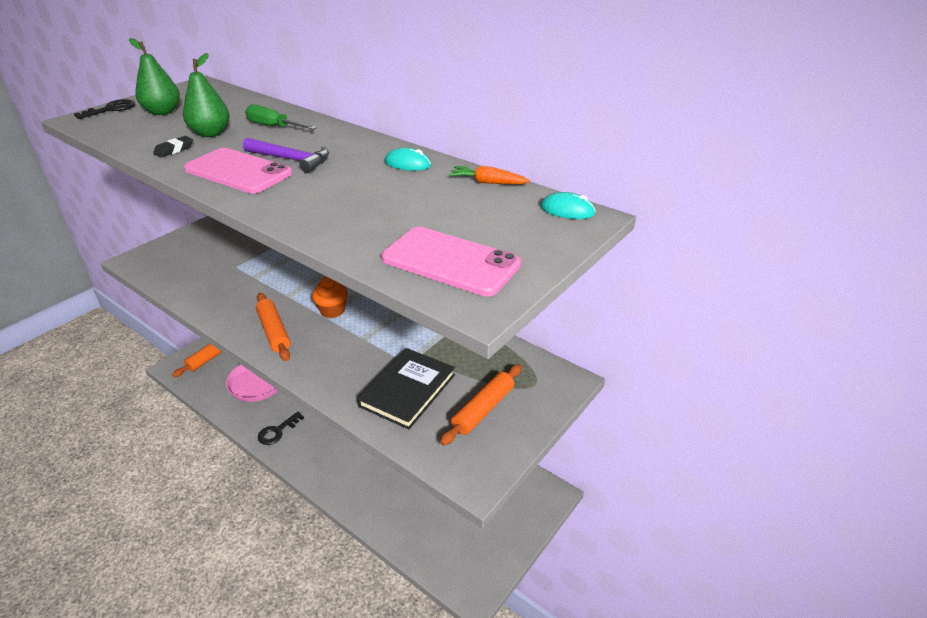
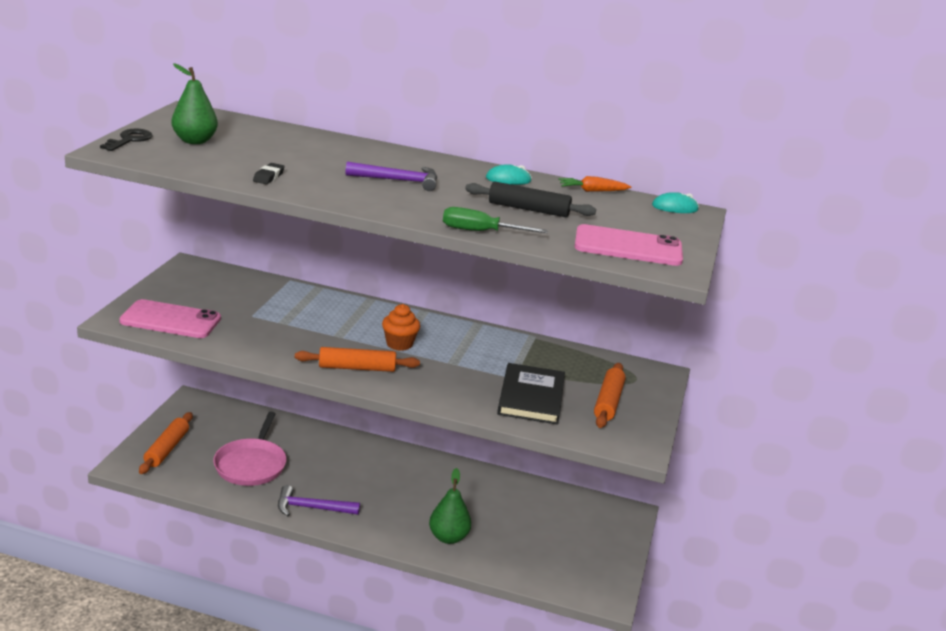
camera: 25 degrees left, 10 degrees down
green pear [183,53,230,137] -> green pear moved to [429,468,471,544]
pink phone [184,148,292,193] -> pink phone moved to [119,299,221,338]
green screwdriver [245,104,317,130] -> green screwdriver moved to [443,207,548,233]
orange rolling pin [256,293,290,361] -> orange rolling pin turned 45 degrees counterclockwise [295,347,420,372]
black key [258,412,304,445] -> purple hammer [278,485,360,516]
none -> black rolling pin [465,182,596,217]

